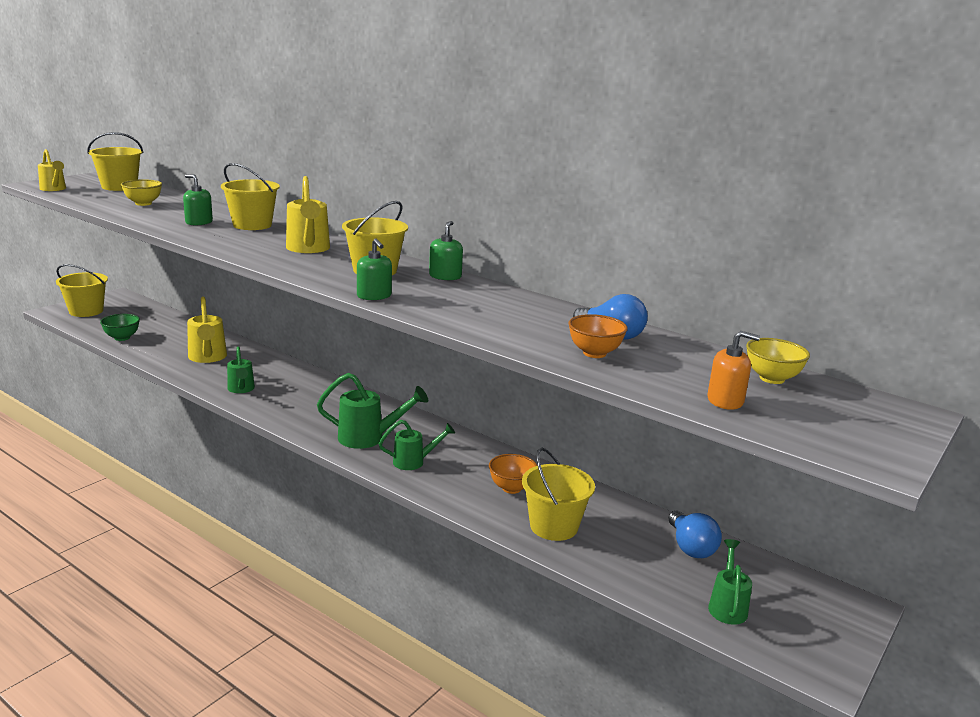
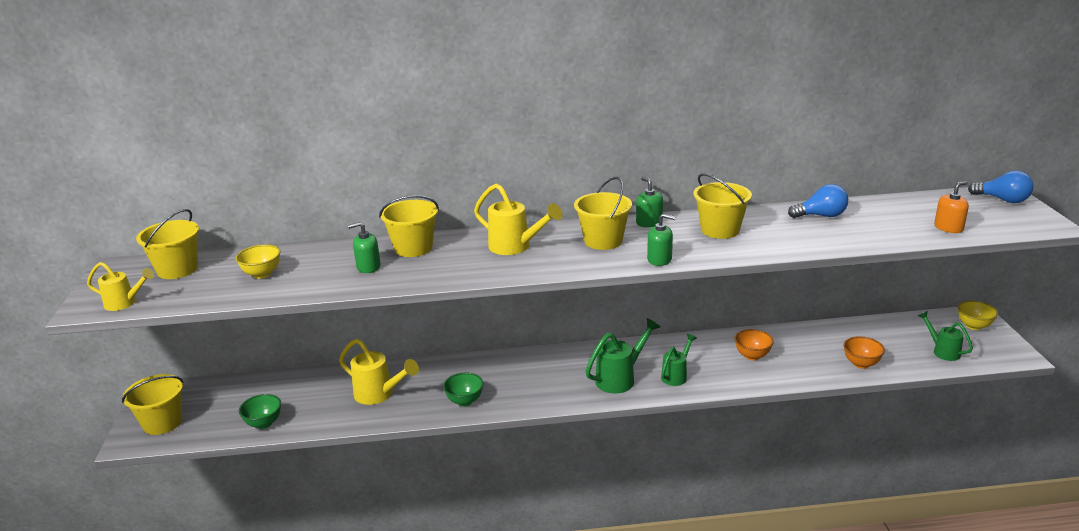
camera: 40 degrees left, 5 degrees up
green watering can [227,346,255,393] -> green bowl [443,373,484,406]
yellow bucket [522,448,595,541] -> yellow bucket moved to [693,174,752,239]
orange bowl [568,314,628,358] -> orange bowl moved to [843,336,885,369]
blue light bulb [668,510,722,558] -> blue light bulb moved to [968,171,1034,203]
yellow bowl [746,338,810,384] -> yellow bowl moved to [958,300,998,330]

